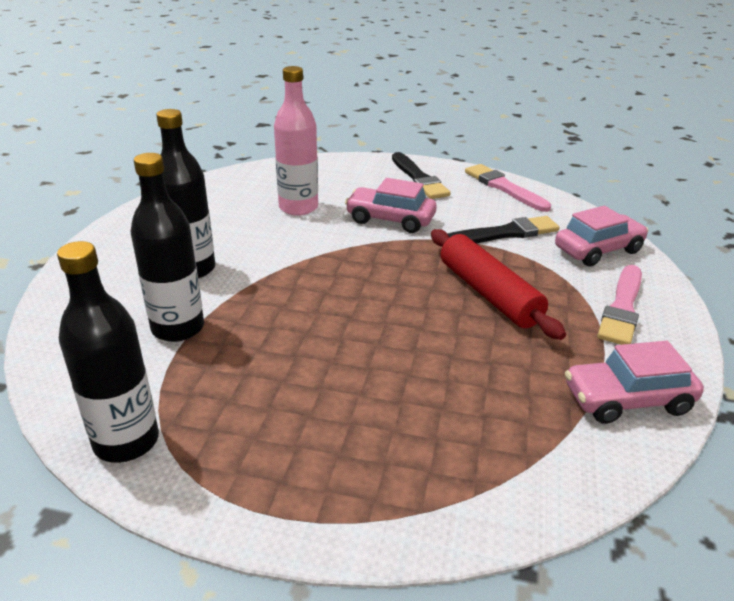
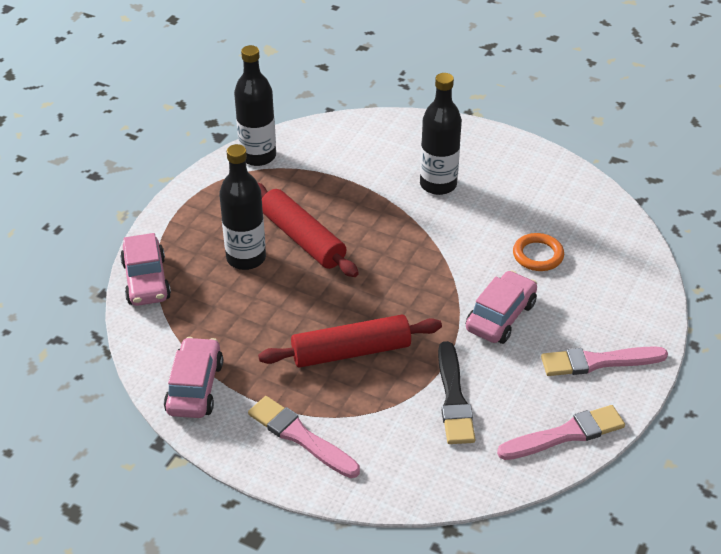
camera: 105 degrees right, 10 degrees up
black bottle [131,153,204,342] -> black bottle moved to [219,144,266,270]
pink bottle [274,66,318,216] -> orange ring [513,233,564,271]
black brush [392,152,451,199] -> pink brush [541,346,668,376]
pink car [555,206,648,267] -> pink car moved to [120,233,171,306]
none -> red rolling pin [258,183,359,277]

